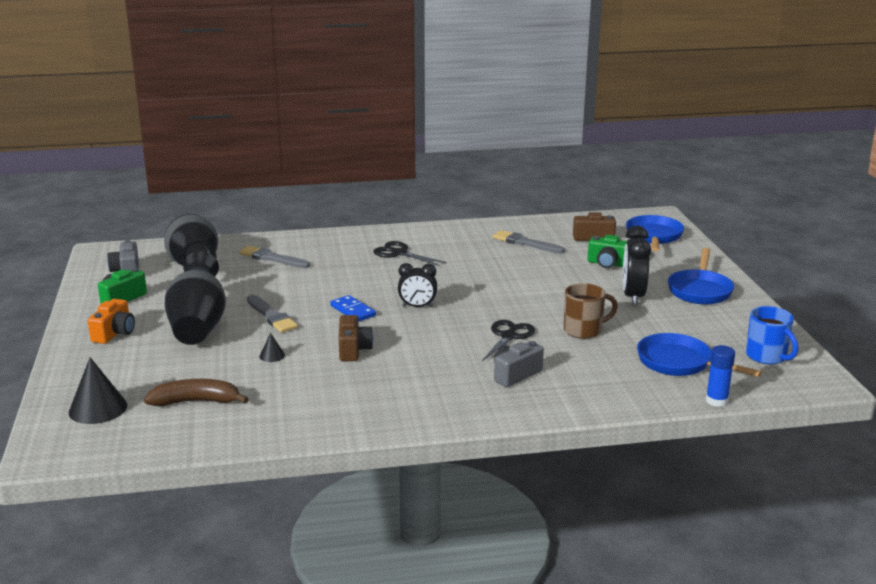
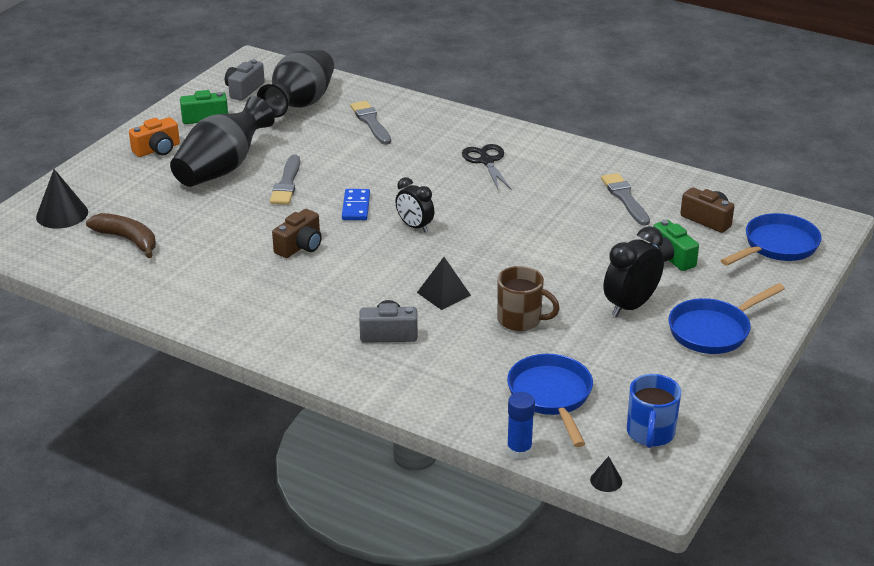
camera: 40 degrees right, 10 degrees up
black cone [260,333,285,362] -> black cone moved to [590,456,622,492]
black scissors [482,320,535,361] -> black pyramid [417,257,471,310]

